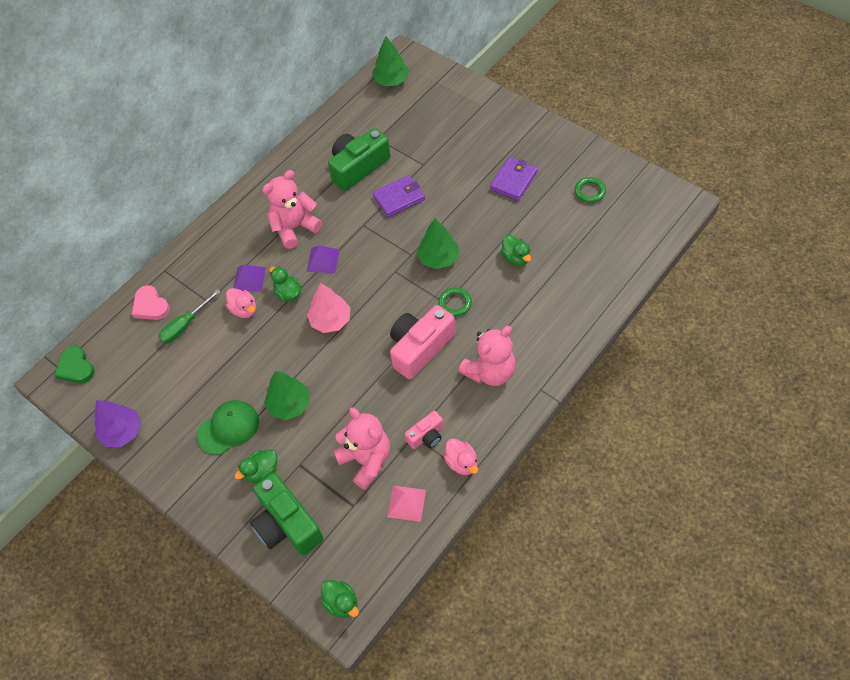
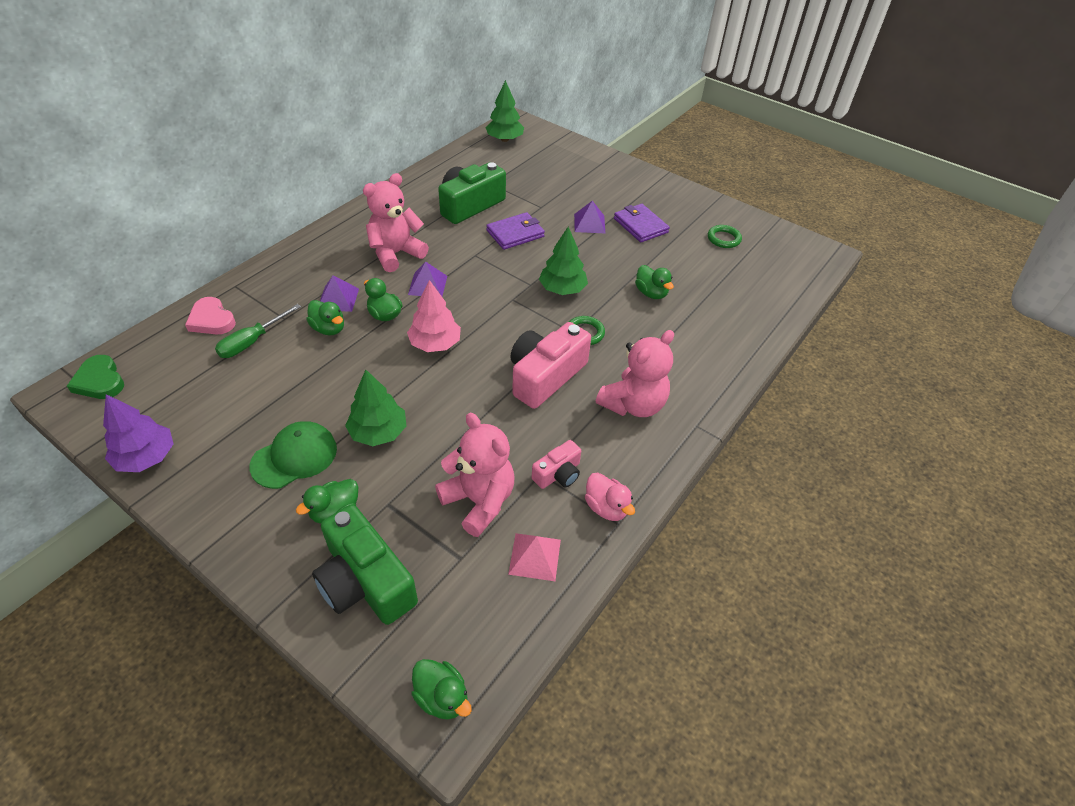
camera: 10 degrees left, 10 degrees down
pink duck [226,288,256,318] -> green duck [306,300,344,335]
purple wallet [490,157,538,201] -> purple wallet turned 60 degrees counterclockwise [614,204,670,242]
none -> purple pyramid [574,201,606,234]

